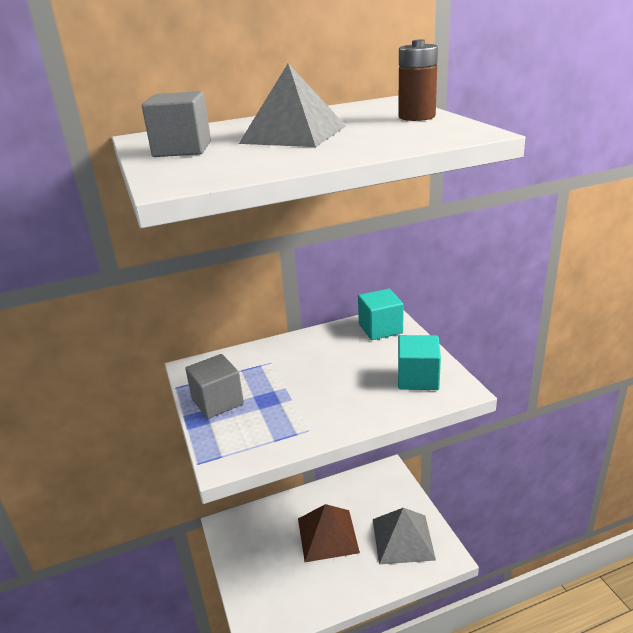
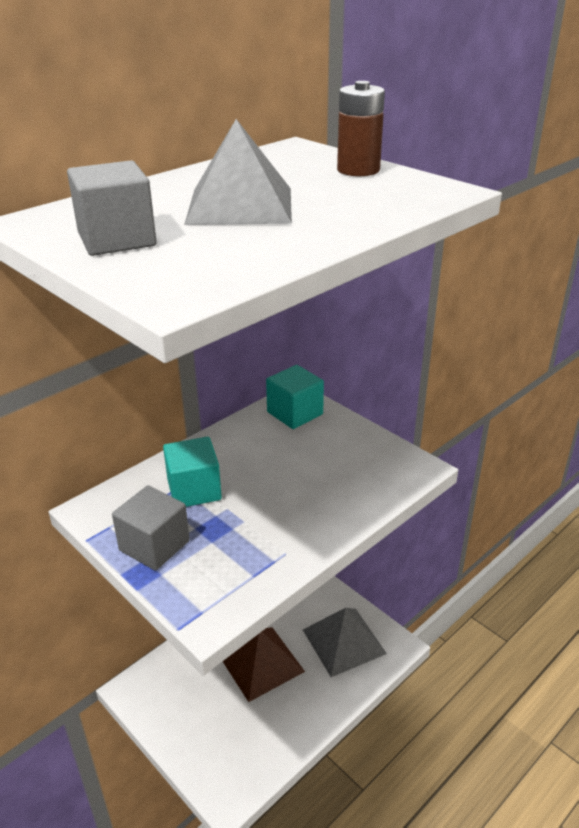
camera: 25 degrees left, 5 degrees up
turquoise cube [398,335,441,390] -> turquoise cube moved to [163,437,222,507]

